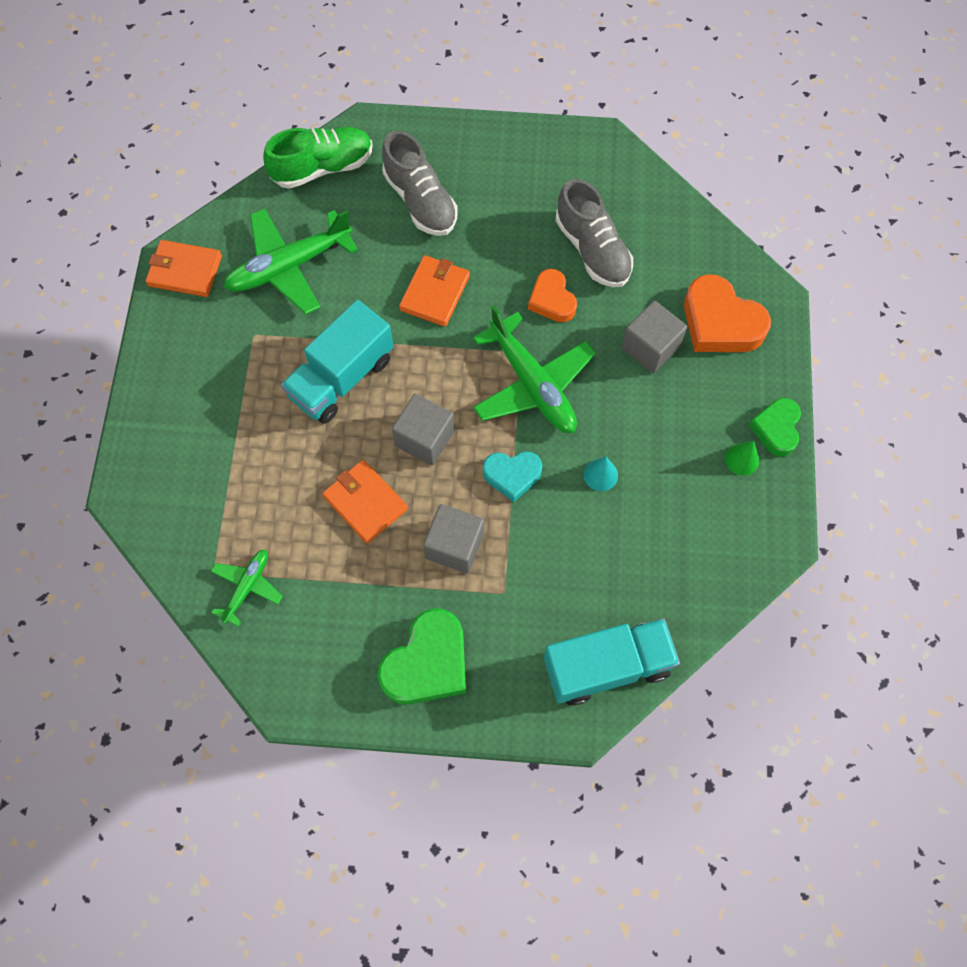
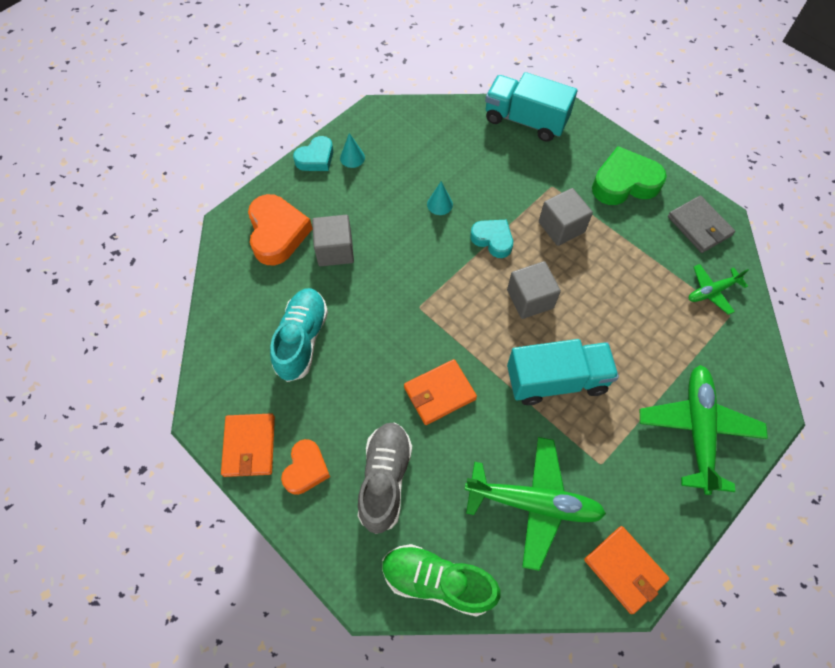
camera: 140 degrees left, 5 degrees down
orange wallet [322,460,408,543] -> orange wallet moved to [221,413,275,477]
green plane [473,306,596,433] -> green plane moved to [640,365,768,495]
orange heart [528,269,577,322] -> orange heart moved to [281,439,330,495]
grey shoe [556,179,633,287] -> turquoise shoe [270,288,328,382]
green cone [725,440,759,476] -> turquoise cone [340,133,365,168]
green heart [749,398,801,457] -> turquoise heart [293,136,333,171]
none -> grey wallet [668,195,735,253]

